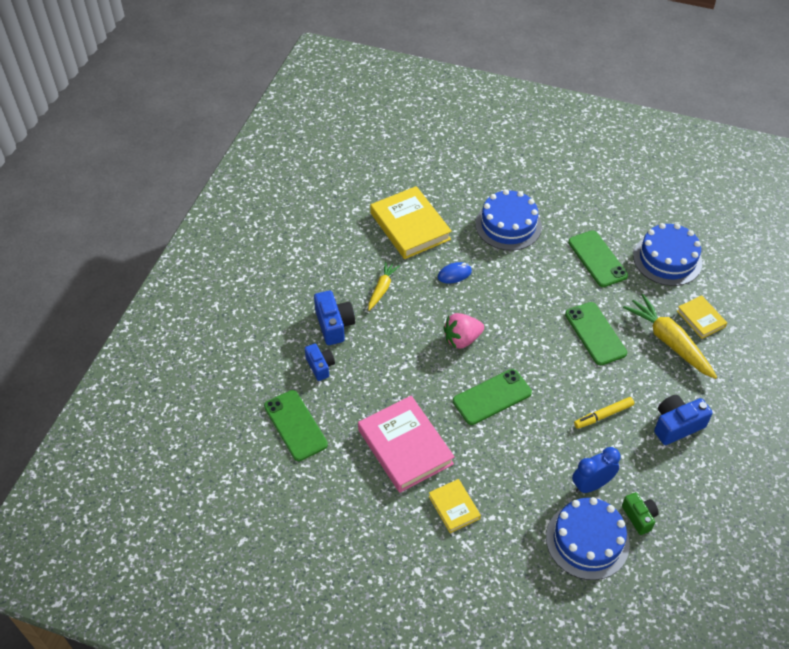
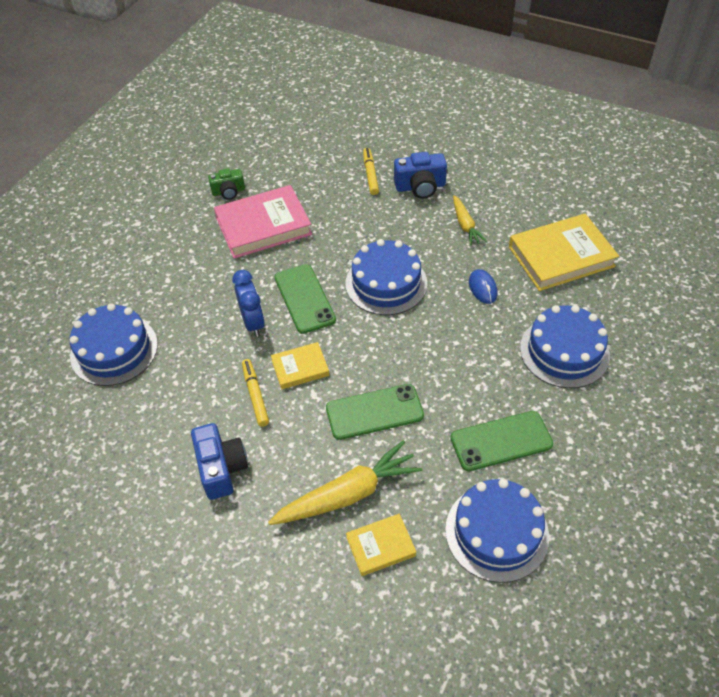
camera: 100 degrees right, 0 degrees up
green phone [264,390,328,461] -> none
blue camera [305,344,335,381] -> yellow marker [363,148,379,195]
yellow carrot [368,261,400,311] -> yellow carrot turned 45 degrees clockwise [453,195,487,246]
yellow book [429,479,481,533] -> yellow book moved to [271,342,329,389]
pink strawberry [443,313,484,349] -> blue cake [345,239,427,315]
blue clock [572,447,621,493] -> blue clock moved to [232,270,265,337]
green camera [622,492,659,535] -> green camera moved to [208,169,245,200]

